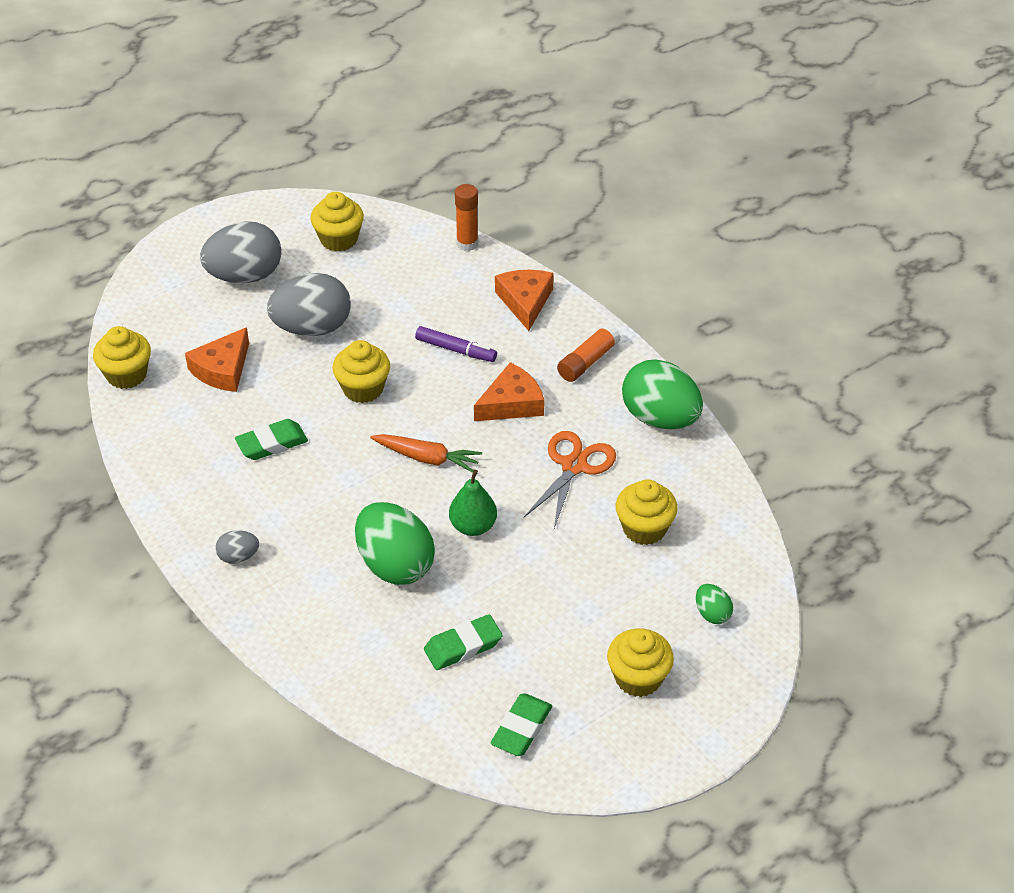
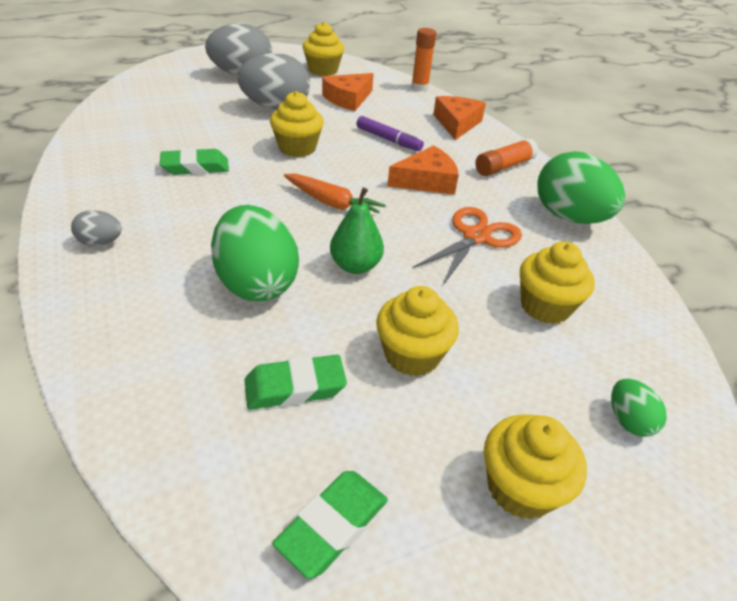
camera: 10 degrees right, 5 degrees down
yellow cupcake [93,326,151,389] -> yellow cupcake moved to [376,286,459,376]
orange cheese [185,327,249,392] -> orange cheese moved to [322,73,374,111]

